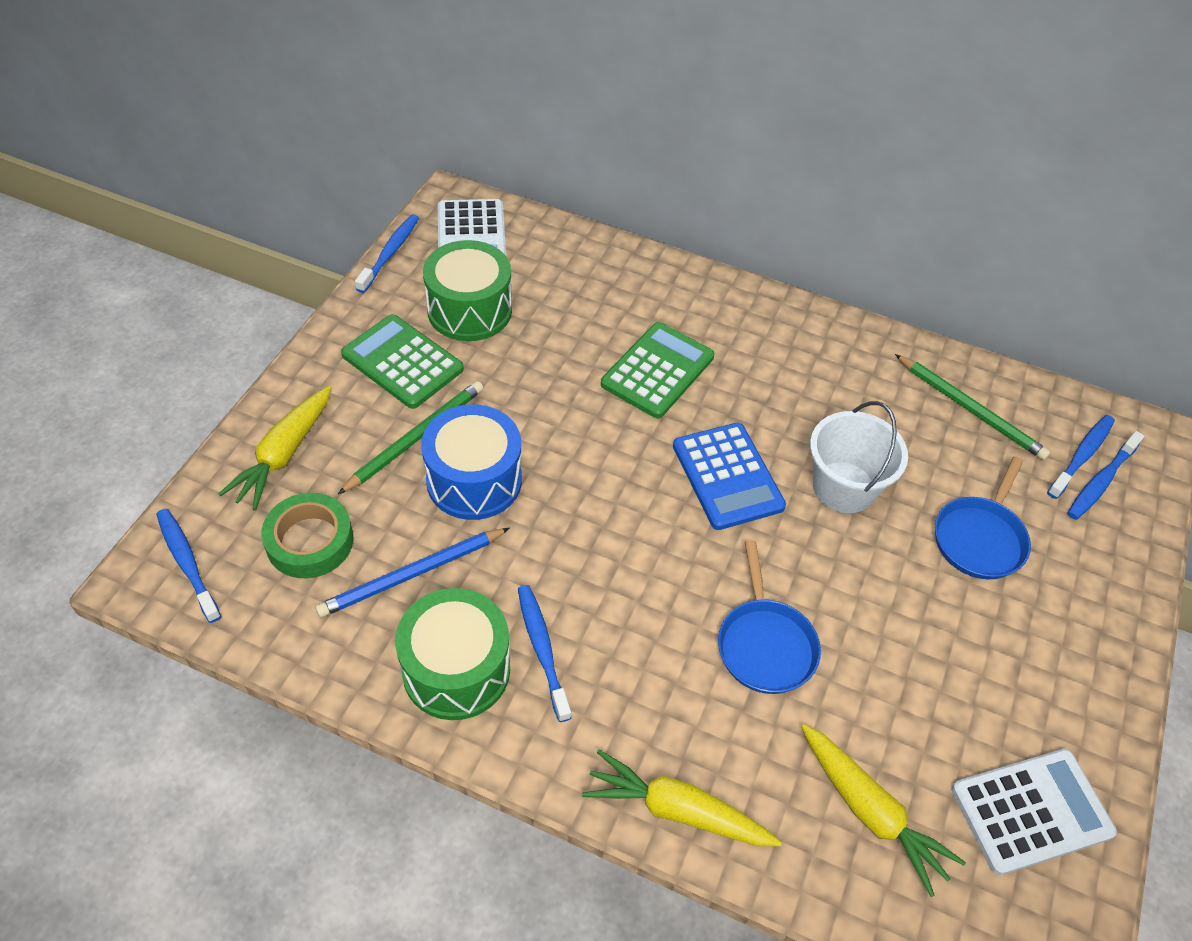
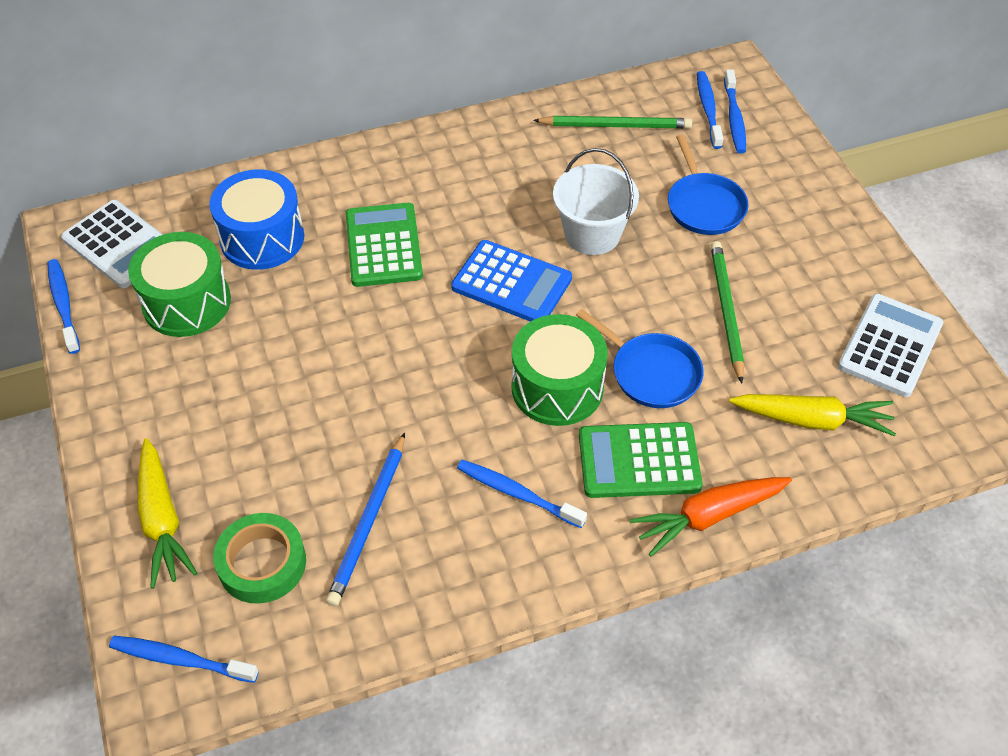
camera: 40 degrees left, 0 degrees up
green pencil [338,381,483,494] -> green pencil moved to [711,241,744,383]
green calculator [341,314,464,409] -> green calculator moved to [579,422,703,498]
green drum [395,588,510,720] -> green drum moved to [511,314,608,426]
blue drum [421,404,522,520] -> blue drum moved to [210,170,304,270]
yellow carrot [582,750,782,846] -> orange carrot [630,477,792,557]

